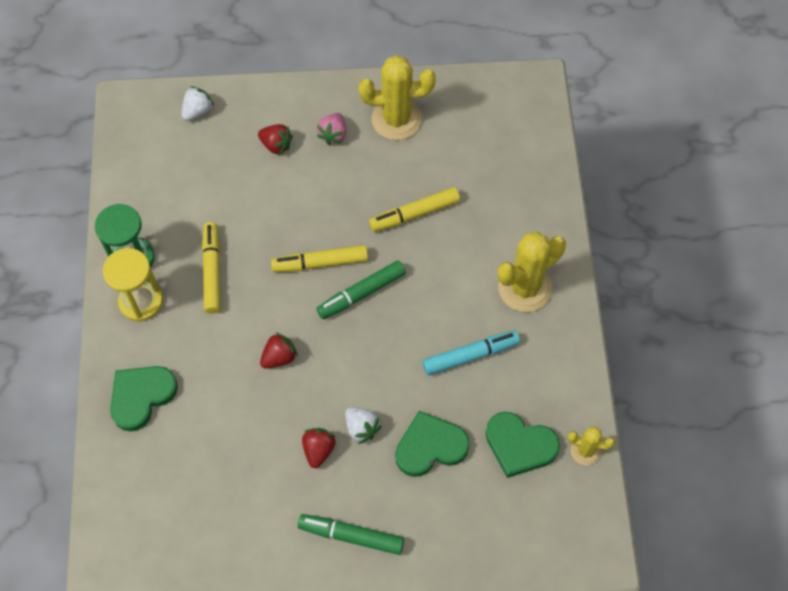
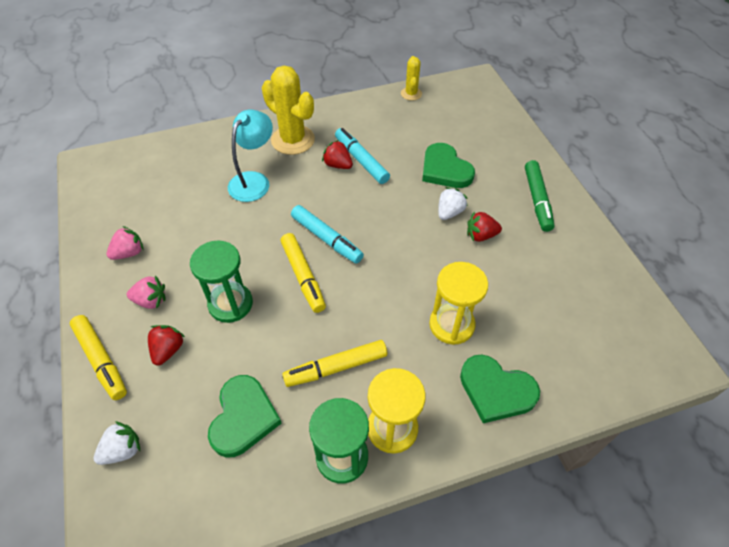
camera: 105 degrees left, 10 degrees down
white strawberry [182,86,214,121] -> white strawberry turned 120 degrees clockwise [94,421,140,465]
red strawberry [260,332,298,369] -> red strawberry moved to [322,140,353,169]
green marker [316,260,406,319] -> turquoise marker [291,205,364,264]
yellow cactus [359,55,436,140] -> pink strawberry [107,226,143,260]
yellow marker [369,187,460,232] -> yellow marker moved to [70,315,127,400]
green heart [485,412,560,478] -> green heart moved to [208,375,282,458]
none -> green hourglass [190,241,253,323]
none -> turquoise lamp [228,110,273,202]
none -> yellow hourglass [429,262,488,345]

